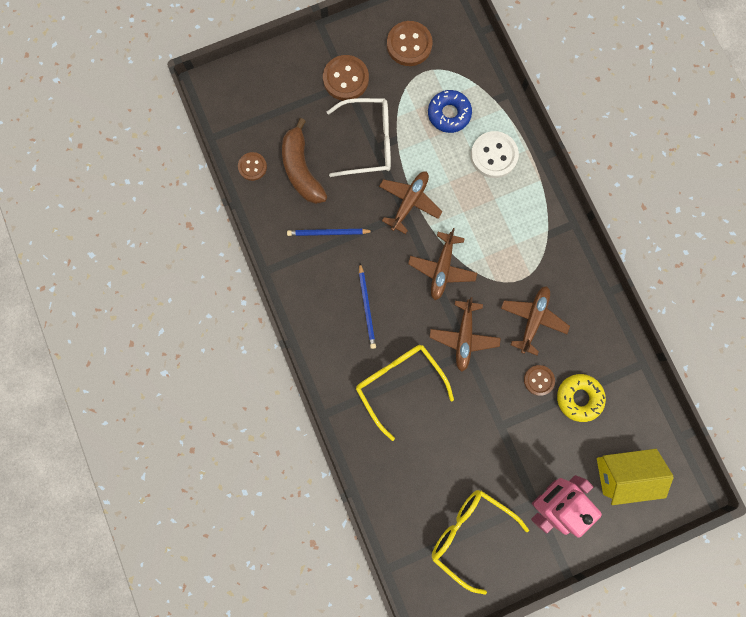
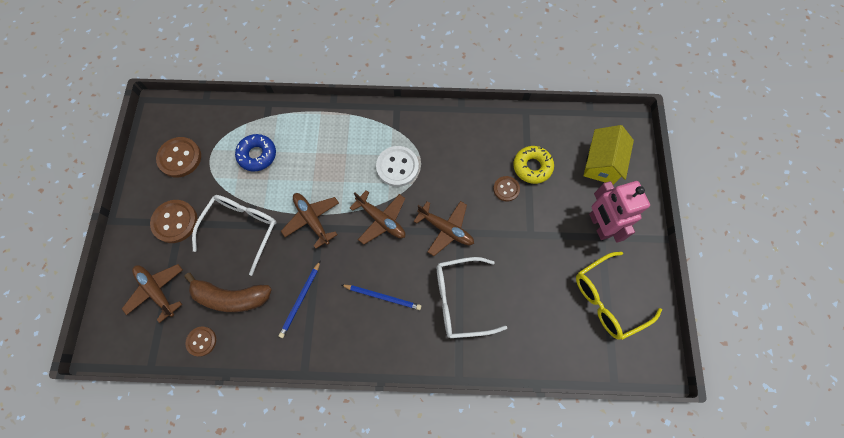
camera: 65 degrees left, 10 degrees down
yellow glasses [356,345,454,441] -> white glasses [437,257,507,338]
white button [471,131,519,178] -> white button moved to [376,146,419,187]
brown plane [501,286,570,355] -> brown plane moved to [122,264,183,323]

